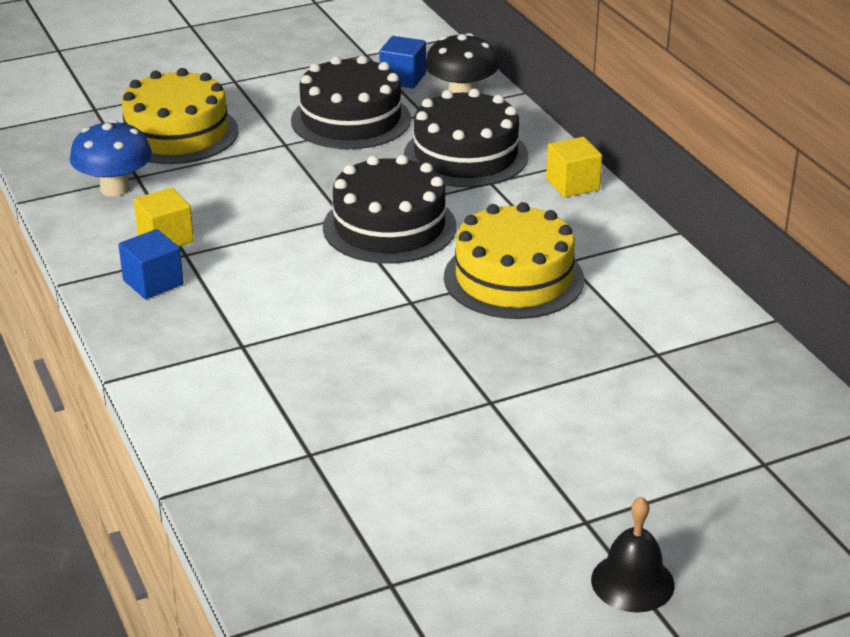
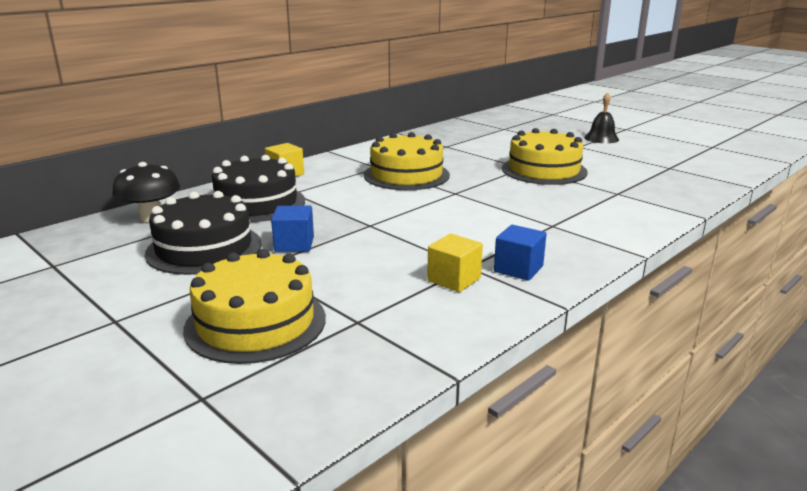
camera: 110 degrees left, 10 degrees down
blue mushroom [70,120,152,197] -> none
black cake [323,155,456,264] -> none
blue cube [379,36,426,88] -> blue cube moved to [271,206,314,252]
none -> yellow cake [502,128,588,185]

